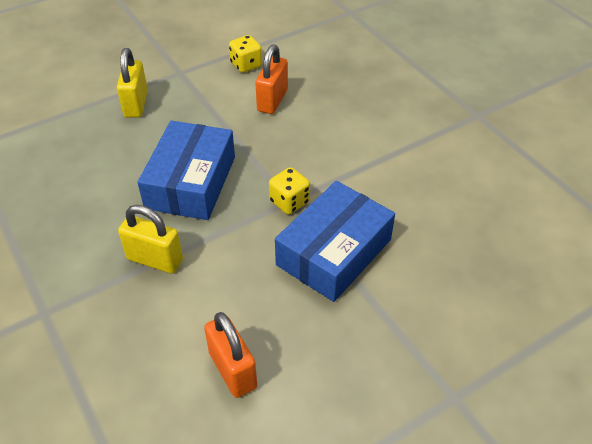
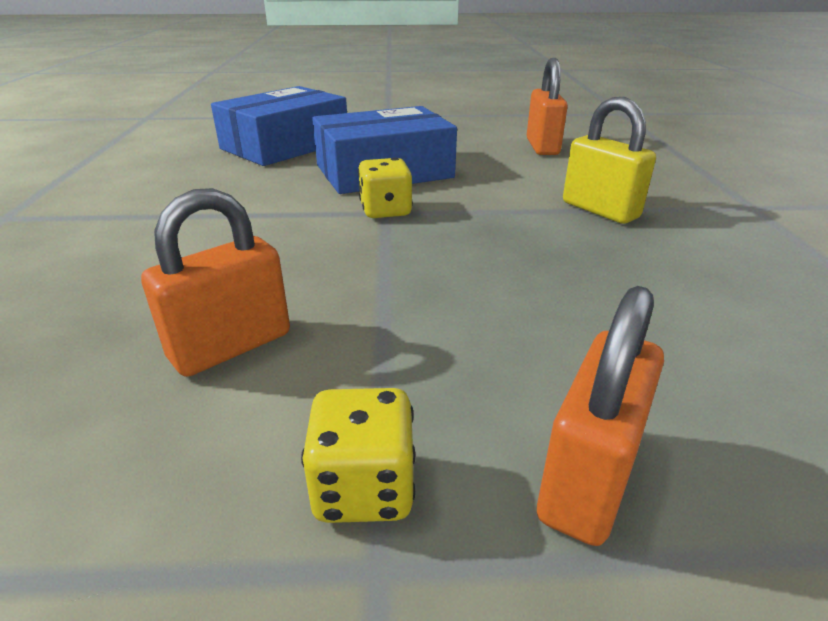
camera: 150 degrees left, 15 degrees down
yellow padlock [117,48,148,118] -> orange padlock [537,286,664,546]
blue box [137,121,235,220] -> blue box moved to [211,86,347,166]
yellow dice [229,35,262,73] -> yellow dice moved to [301,388,416,523]

